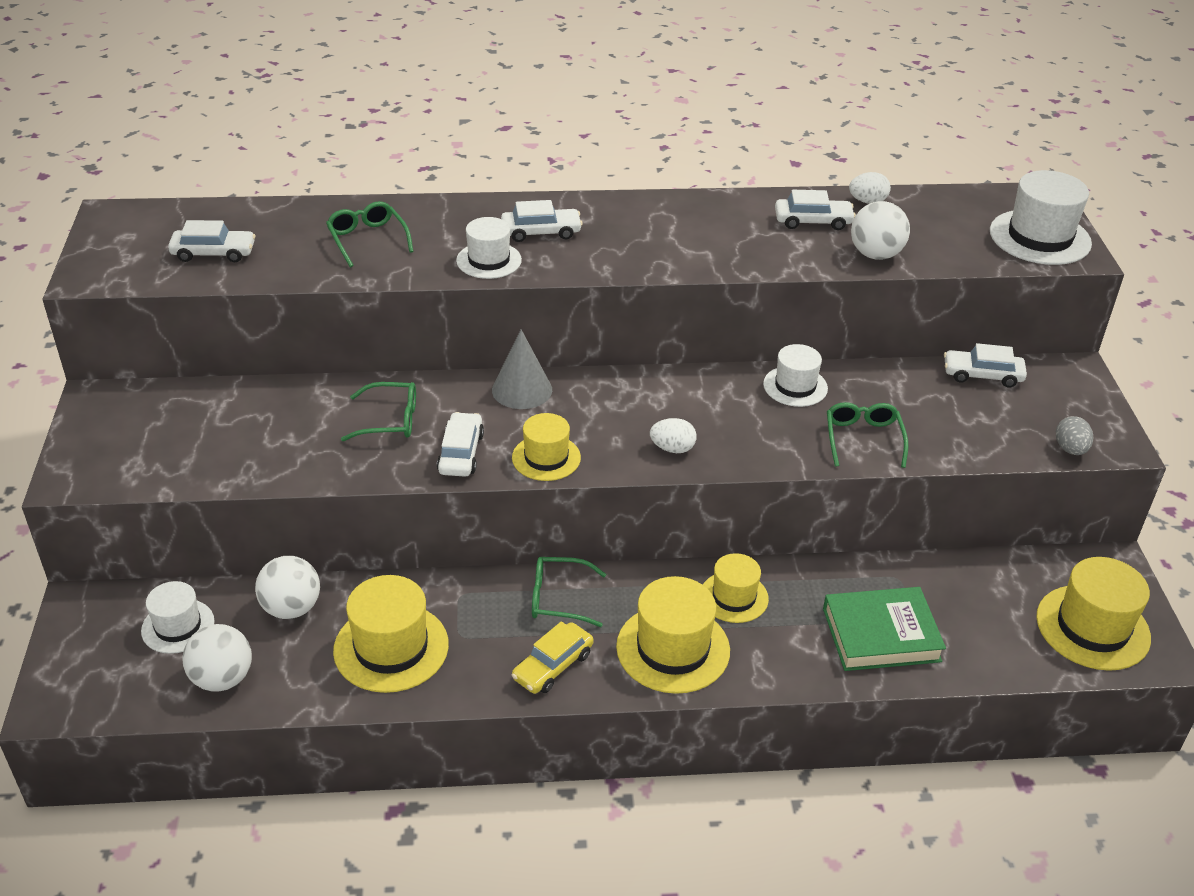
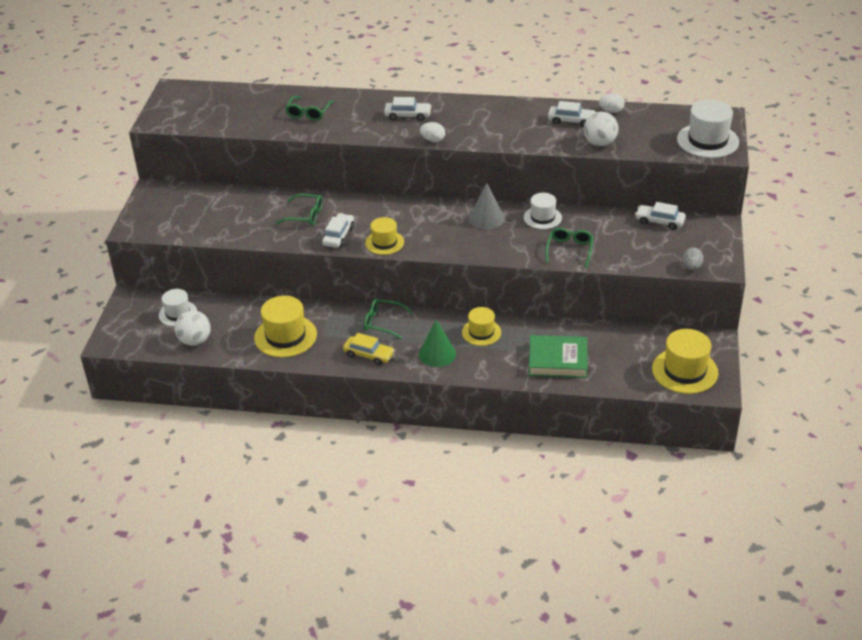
camera: 15 degrees right, 0 degrees up
white car [168,220,255,262] -> none
white ball [255,556,320,619] -> none
green glasses [326,201,414,268] -> green glasses turned 150 degrees counterclockwise [285,96,334,121]
white hat [456,217,522,279] -> none
grey cone [492,330,552,409] -> grey cone moved to [469,182,505,229]
yellow car [512,621,594,694] -> yellow car turned 120 degrees counterclockwise [343,333,395,365]
yellow hat [616,576,730,694] -> green cone [419,320,456,367]
white egg [650,418,697,453] -> white egg moved to [420,122,445,142]

